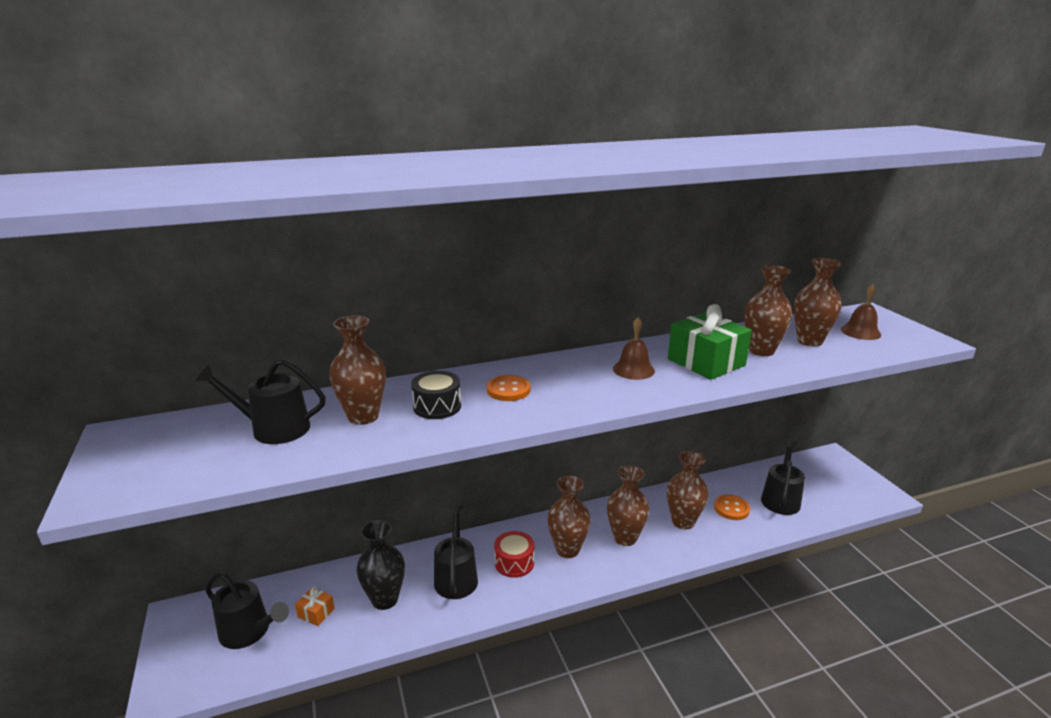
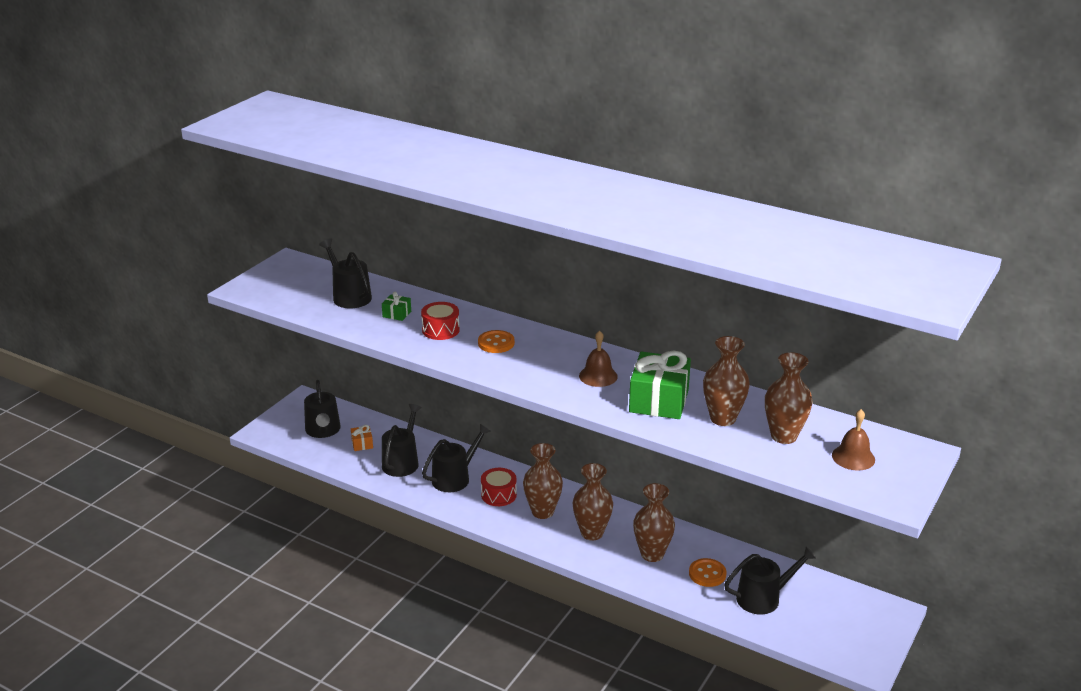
camera: 50 degrees right, 5 degrees up
brown vase [329,315,386,425] -> green gift [382,292,411,321]
black vase [356,520,405,610] -> black watering can [382,404,422,477]
black drum [411,371,461,419] -> red drum [421,302,460,340]

